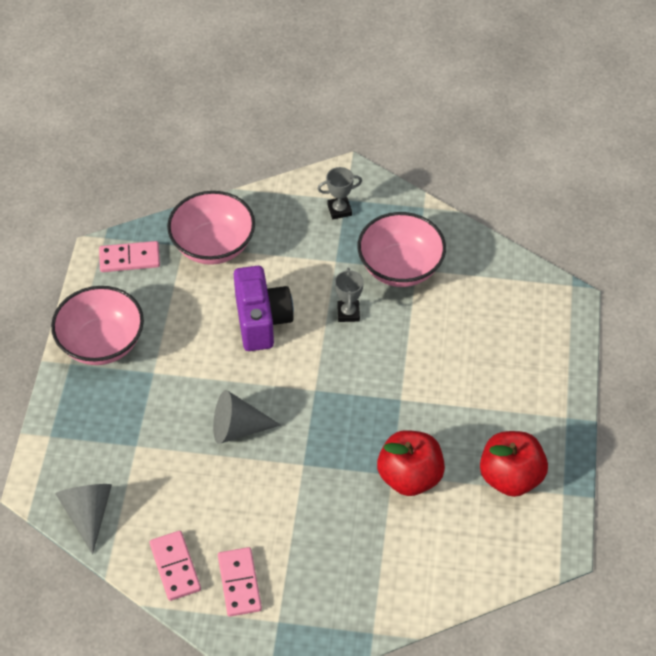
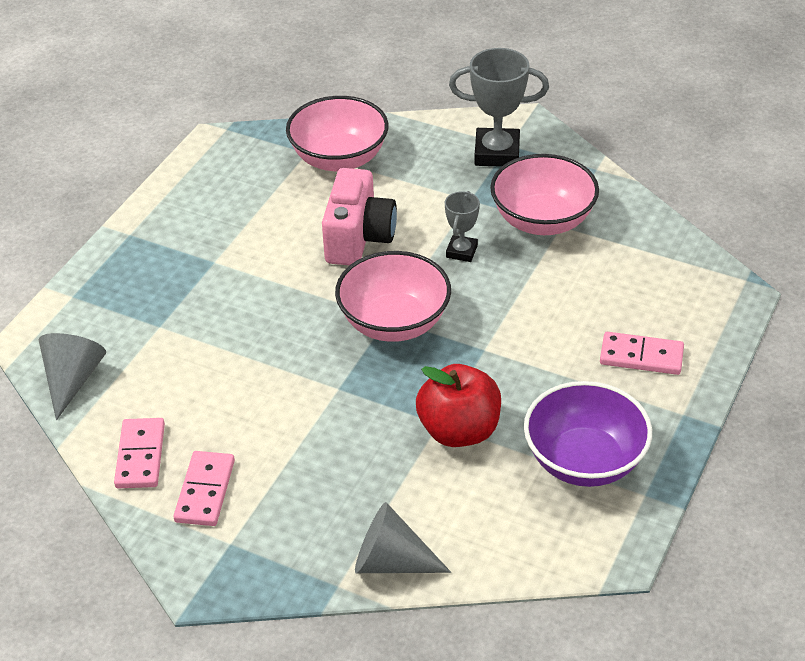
camera: 20 degrees right, 10 degrees down
pink bowl [51,286,144,365] -> pink bowl moved to [335,251,451,342]
pink domino [99,241,160,272] -> pink domino moved to [600,332,684,375]
grey cone [213,390,281,444] -> grey cone moved to [355,502,451,573]
purple camera [234,266,294,351] -> pink camera [322,168,397,265]
grey trophy [318,167,362,219] -> grey trophy [449,48,549,167], size x1.78
red apple [480,431,548,497] -> purple bowl [524,381,652,487]

